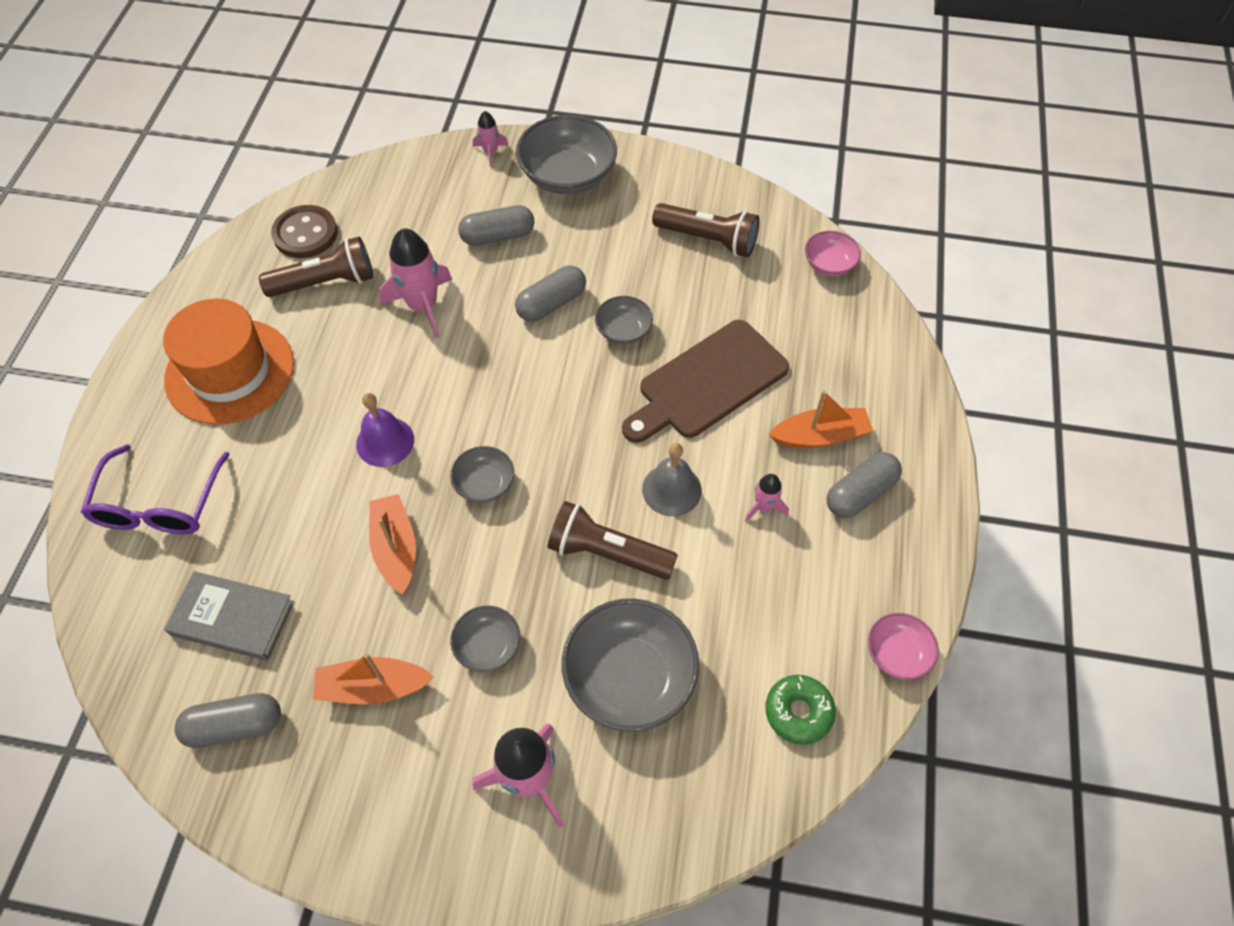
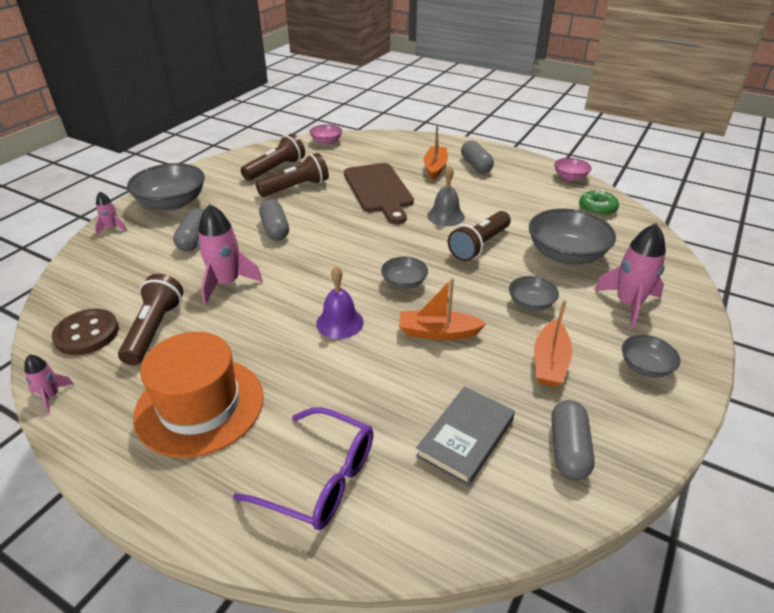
camera: 70 degrees left, 20 degrees down
grey bowl [595,296,653,345] -> grey bowl moved to [622,335,680,378]
pink rocket [745,474,789,521] -> pink rocket moved to [24,355,74,413]
none -> brown flashlight [256,153,329,197]

